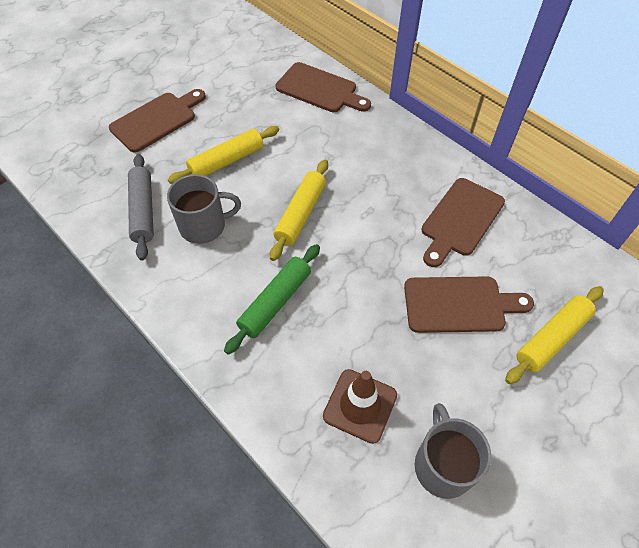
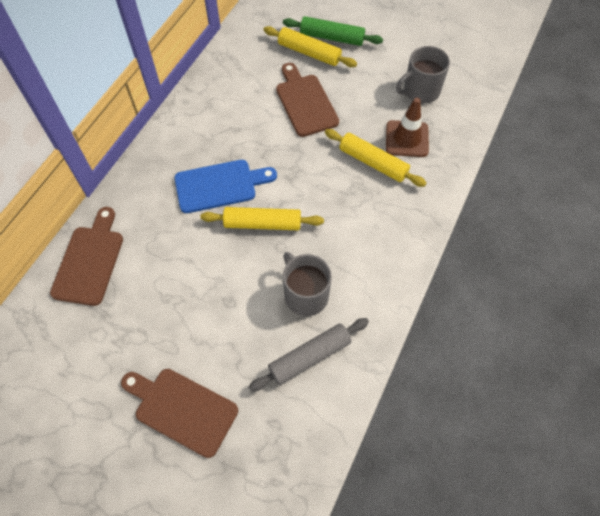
camera: 110 degrees left, 5 degrees up
yellow rolling pin [168,126,279,184] -> yellow rolling pin moved to [325,129,427,187]
green rolling pin [224,244,320,355] -> green rolling pin moved to [283,16,383,46]
brown cutting board [422,178,505,267] -> none
none -> blue cutting board [174,160,277,213]

